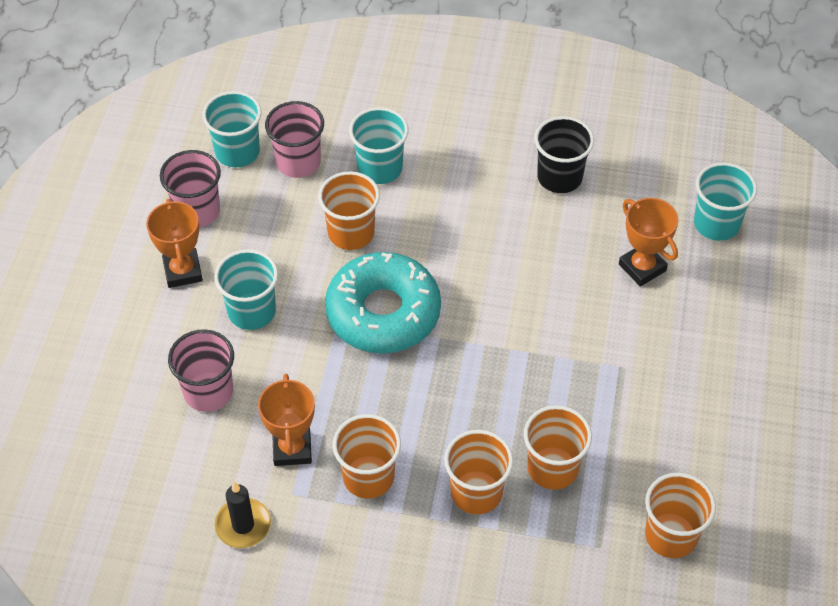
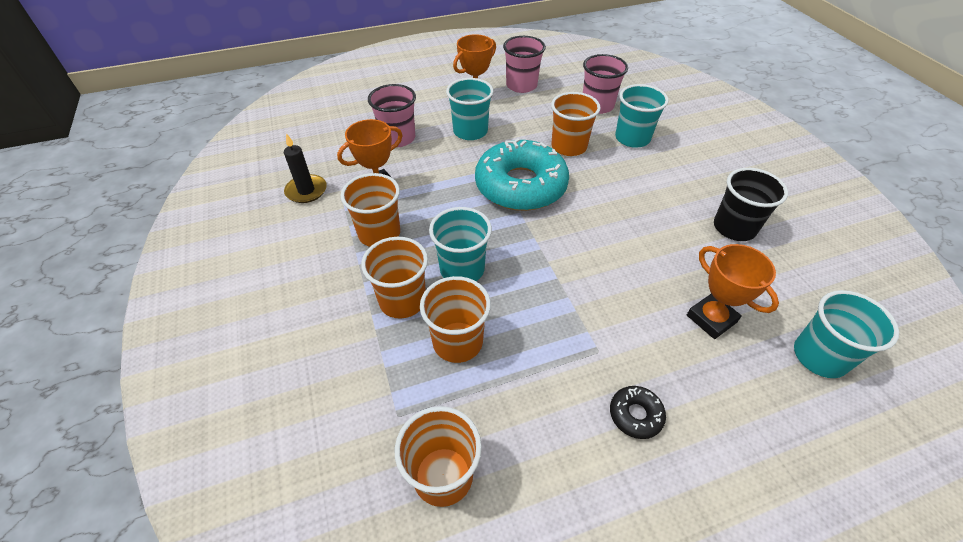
camera: 60 degrees right, 5 degrees down
turquoise cup [202,91,261,167] -> turquoise cup moved to [429,207,492,281]
orange trophy [619,198,679,286] -> orange trophy turned 60 degrees counterclockwise [687,244,779,339]
none -> black donut [610,386,666,439]

